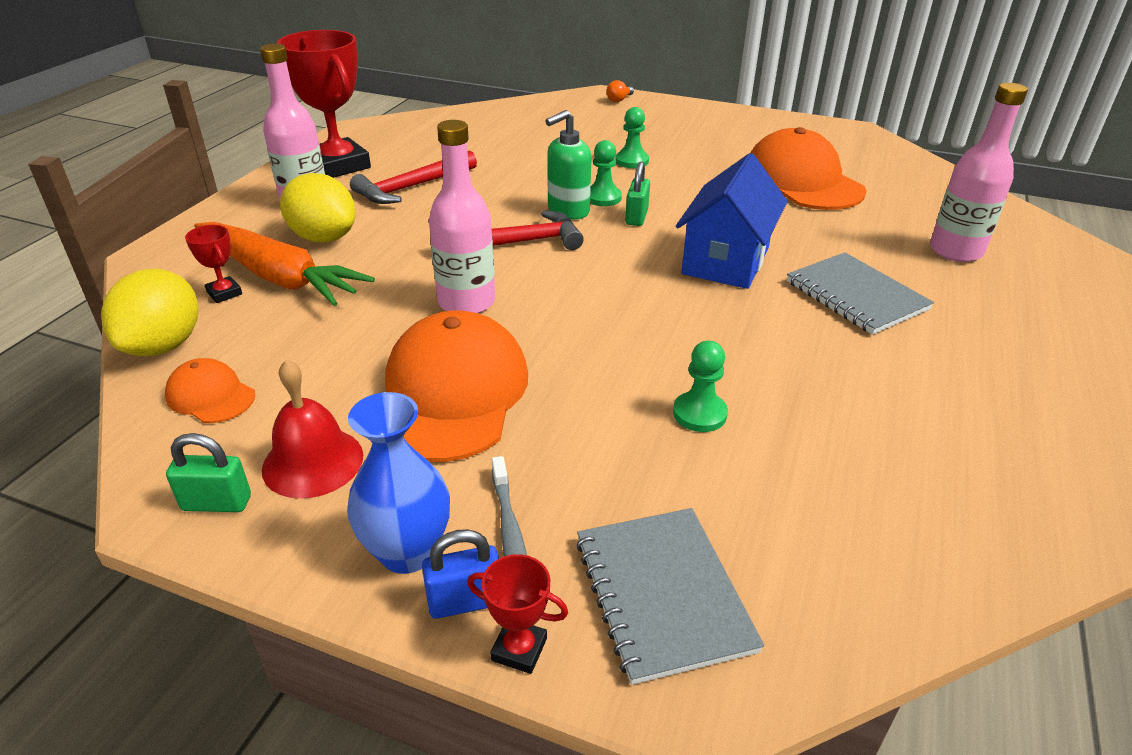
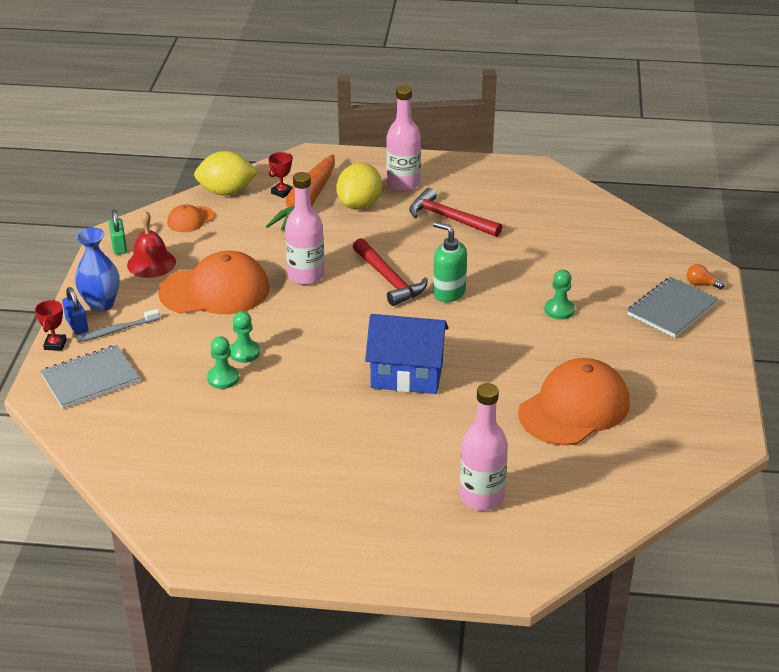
camera: 75 degrees right, 0 degrees up
orange cap [165,358,255,423] -> orange cap turned 150 degrees counterclockwise [167,204,215,232]
red trophy [277,30,371,178] -> none
green pawn [590,140,622,206] -> green pawn moved to [229,311,260,363]
green padlock [625,161,650,226] -> none
grey notebook [787,252,934,335] -> grey notebook moved to [627,277,718,338]

